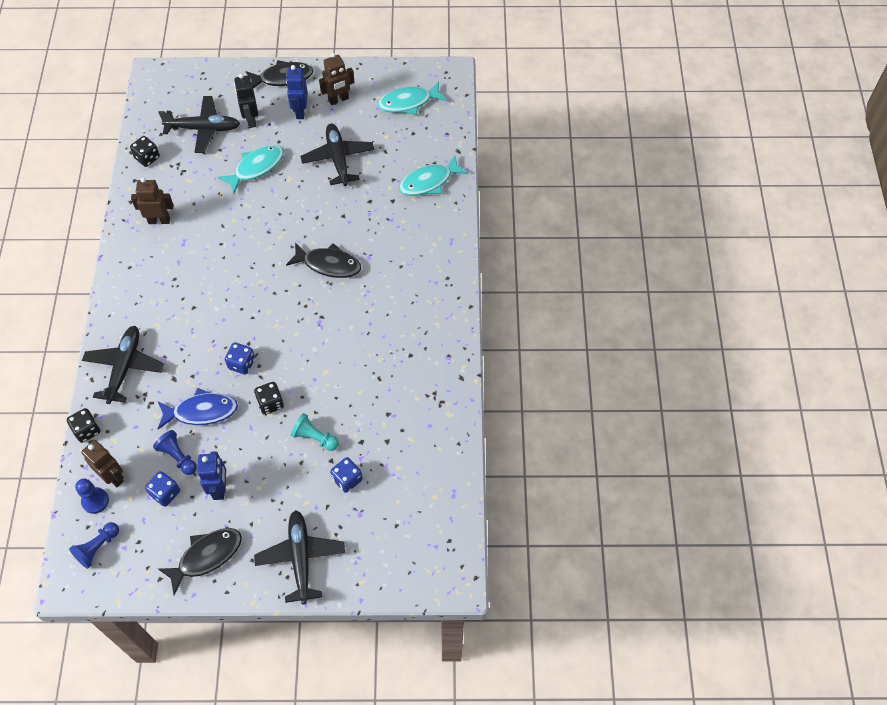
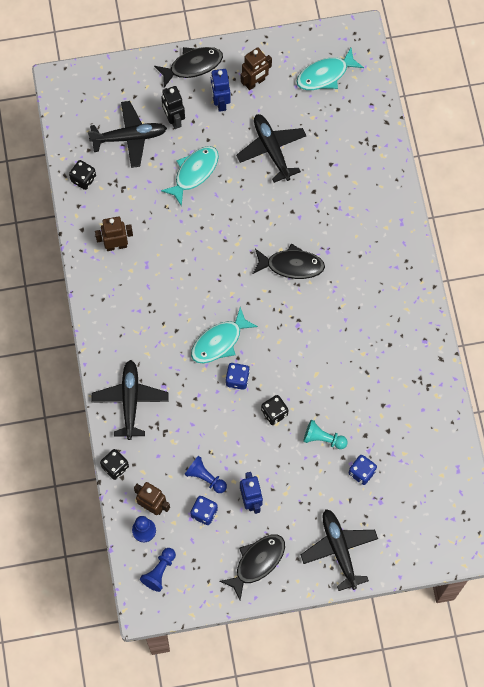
camera: 10 degrees left, 10 degrees up
blue fish [158,388,238,429] -> none
turquoise fish [399,155,469,196] -> turquoise fish moved to [191,307,258,363]

